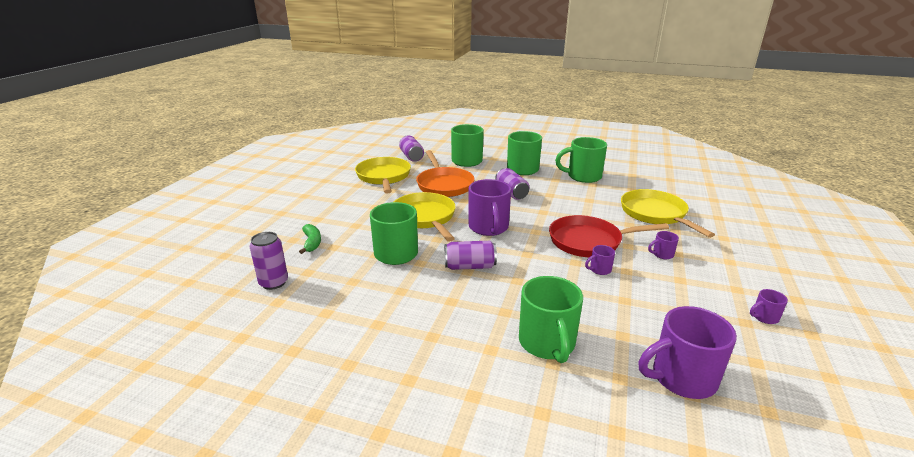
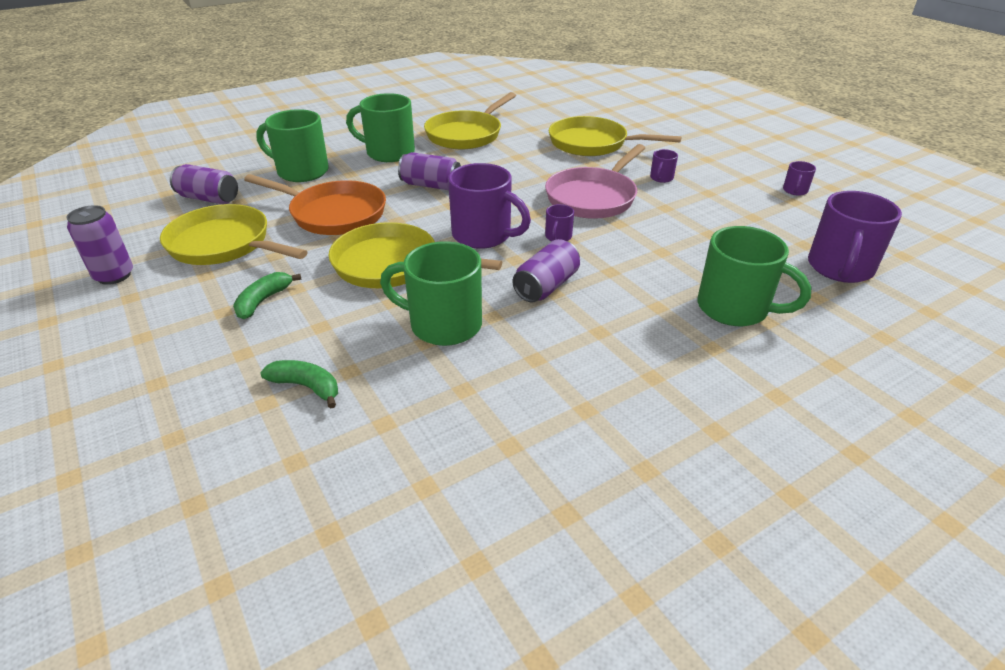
camera: 50 degrees left, 10 degrees up
purple can [250,232,288,290] -> purple can moved to [66,205,133,285]
red pan [549,215,669,257] -> pink pan [545,144,645,219]
green mug [555,137,607,183] -> yellow pan [424,92,516,149]
purple mug [585,245,615,275] -> purple mug moved to [545,204,574,241]
none -> green banana [233,272,302,319]

